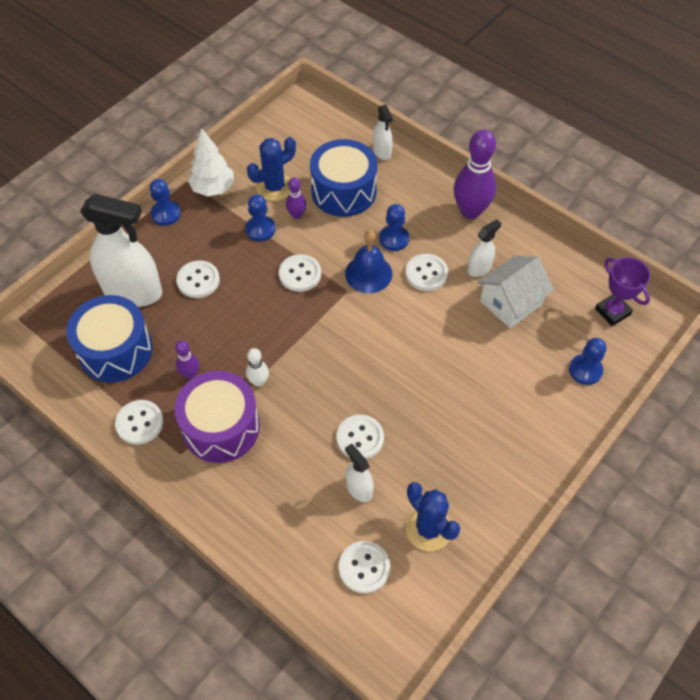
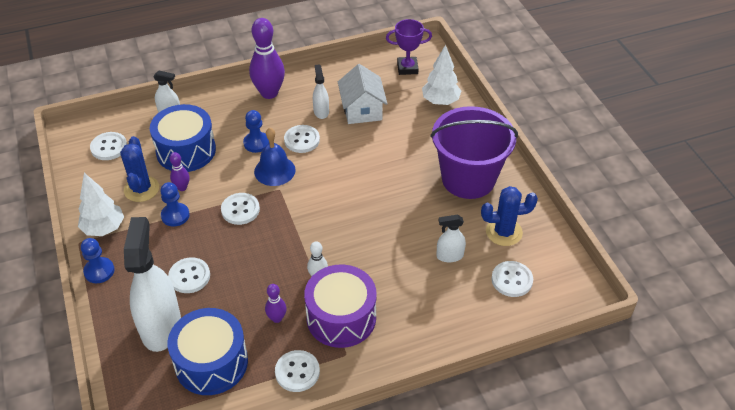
camera: 60 degrees left, 10 degrees down
white spray bottle [80,194,162,307] -> white spray bottle turned 45 degrees counterclockwise [124,217,181,352]
white button [337,415,384,459] -> white button moved to [90,132,127,160]
blue pawn [569,338,606,385] -> white tree [422,45,461,105]
none -> purple bucket [430,106,518,199]

